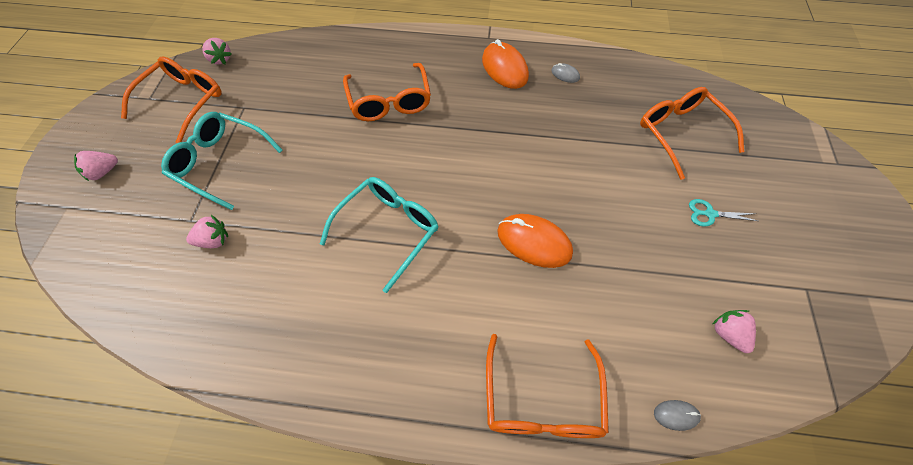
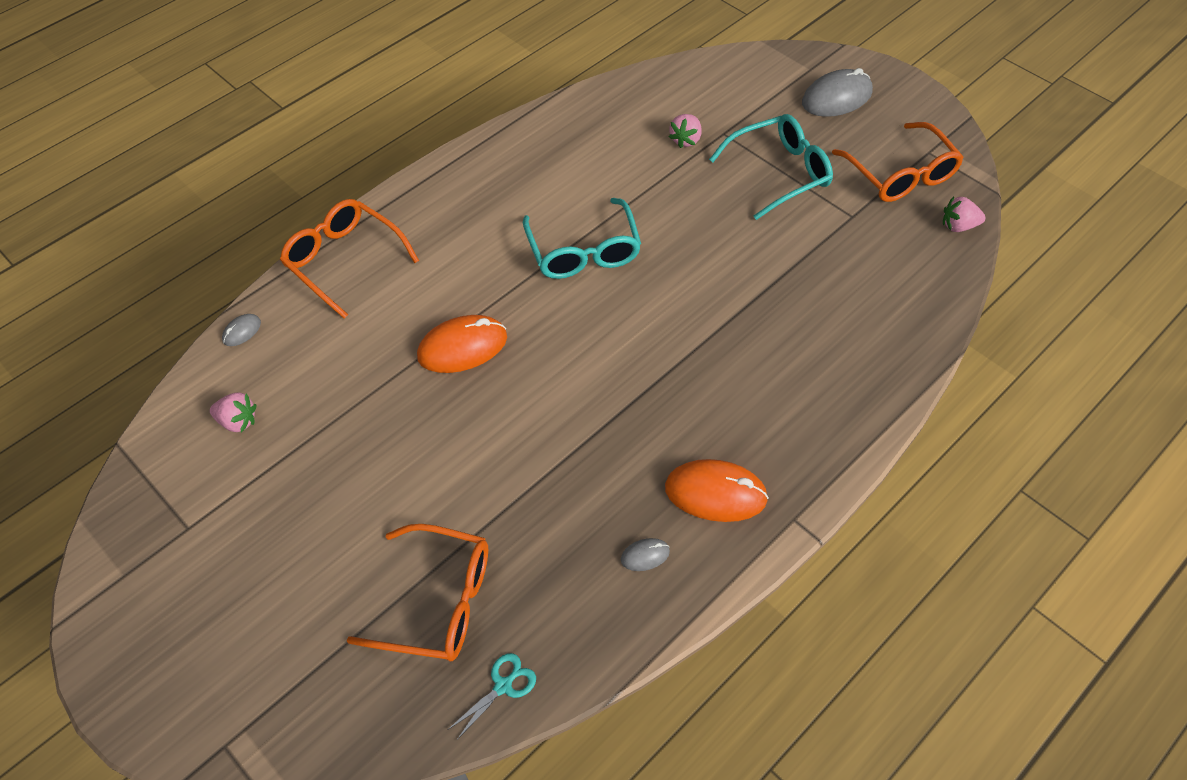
camera: 130 degrees right, 5 degrees down
pink strawberry [74,151,118,181] -> grey mouse [802,68,873,117]
orange glasses [343,63,431,121] -> none
turquoise scissors [689,199,758,227] -> turquoise scissors moved to [449,653,536,740]

